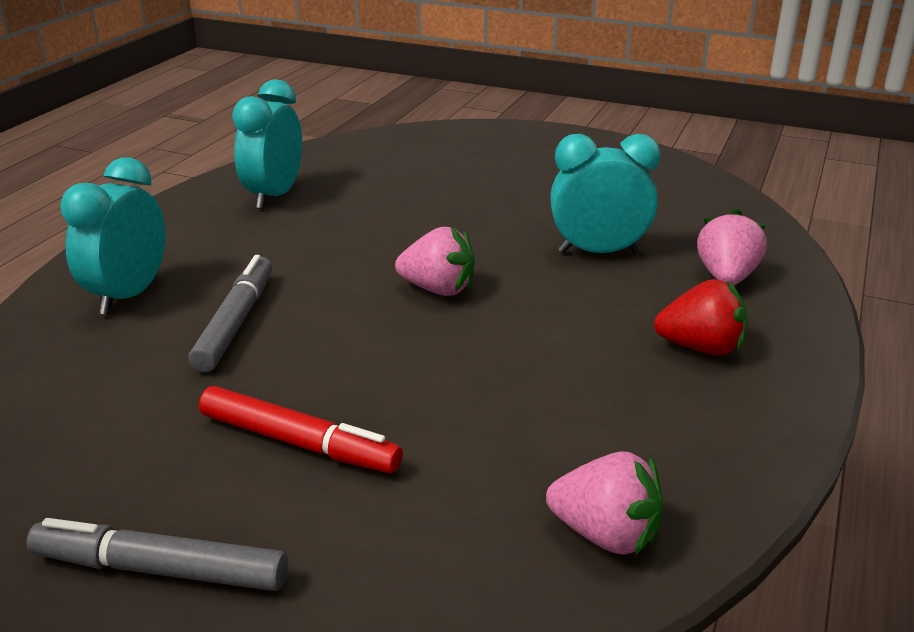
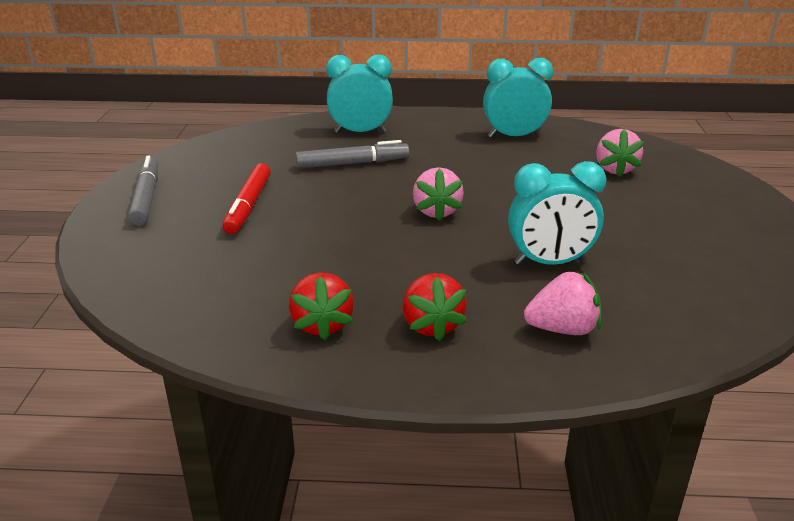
camera: 70 degrees right, 0 degrees up
pink strawberry [546,451,663,555] -> pink strawberry moved to [596,129,644,177]
turquoise clock [550,134,660,253] -> turquoise clock turned 105 degrees clockwise [508,161,606,265]
none -> red strawberry [289,272,354,340]

